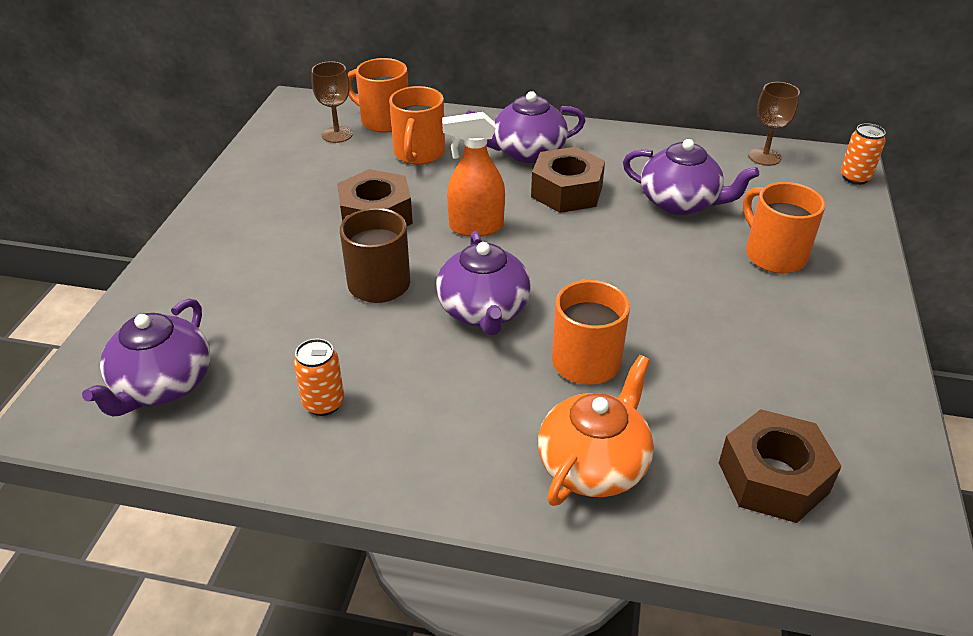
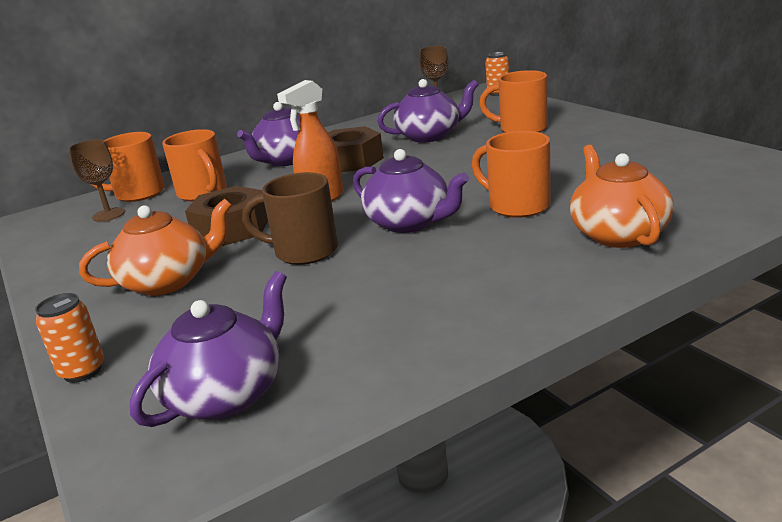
camera: 40 degrees left, 15 degrees down
purple teapot [82,298,210,416] -> purple teapot turned 120 degrees counterclockwise [130,271,287,427]
orange can [293,339,344,416] -> orange can moved to [35,293,104,383]
brown nut [719,409,842,523] -> none
none -> orange teapot [79,199,232,296]

